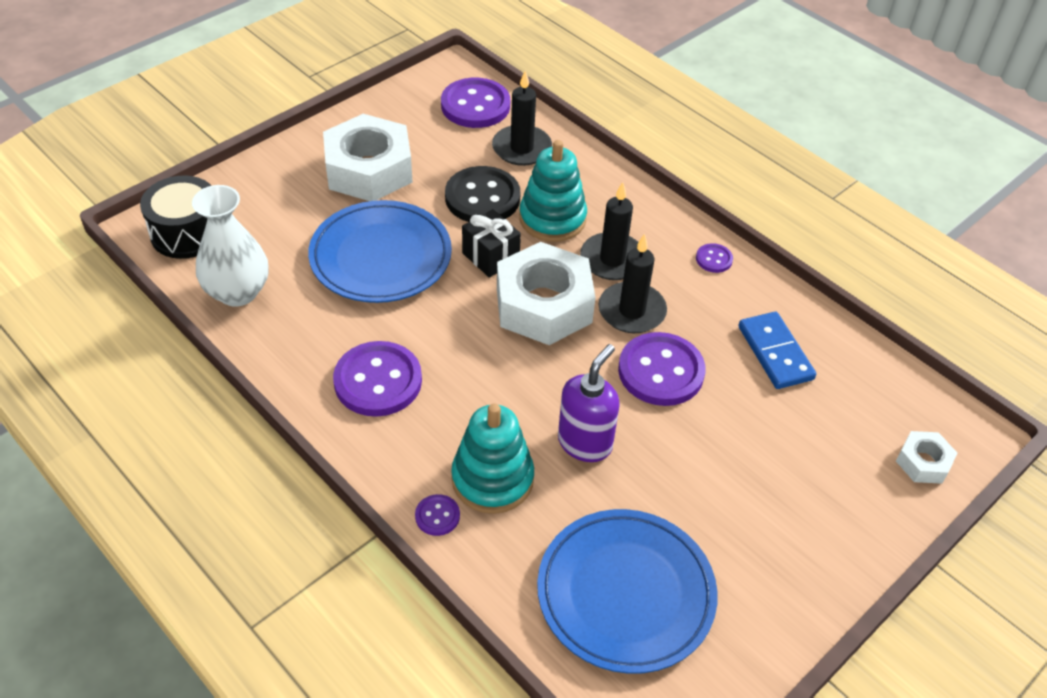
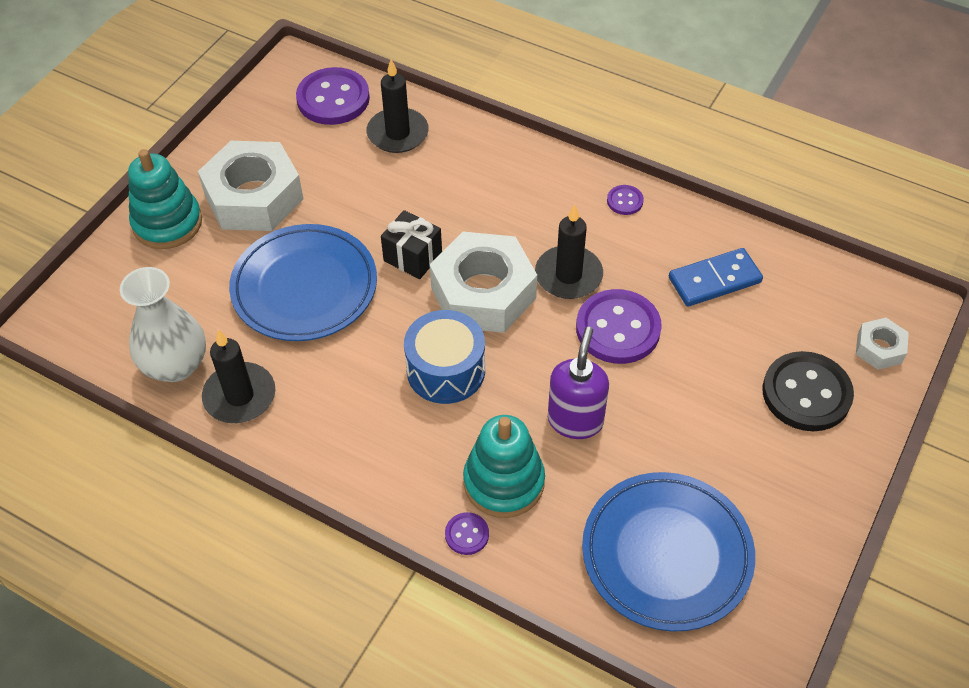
camera: 15 degrees left, 5 degrees up
black drum [140,175,211,259] -> none
purple button [333,341,422,417] -> none
black button [445,166,520,222] -> black button moved to [762,351,854,431]
turquoise stacking toy [519,140,587,242] -> turquoise stacking toy moved to [128,149,202,249]
black candle [580,182,639,280] -> black candle moved to [202,330,276,423]
blue domino [738,312,816,389] -> blue domino turned 75 degrees counterclockwise [669,248,763,307]
none -> blue drum [404,310,485,404]

